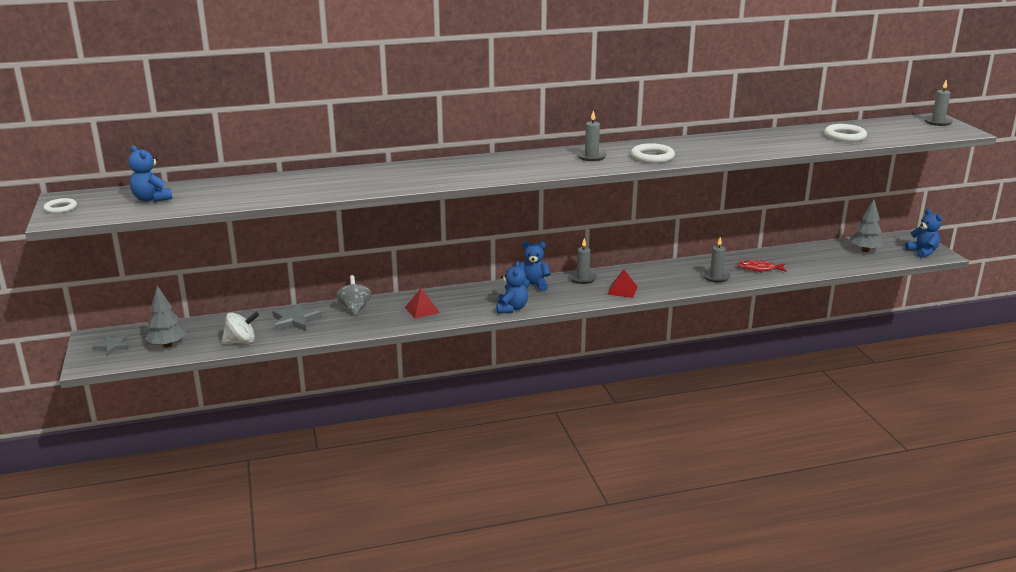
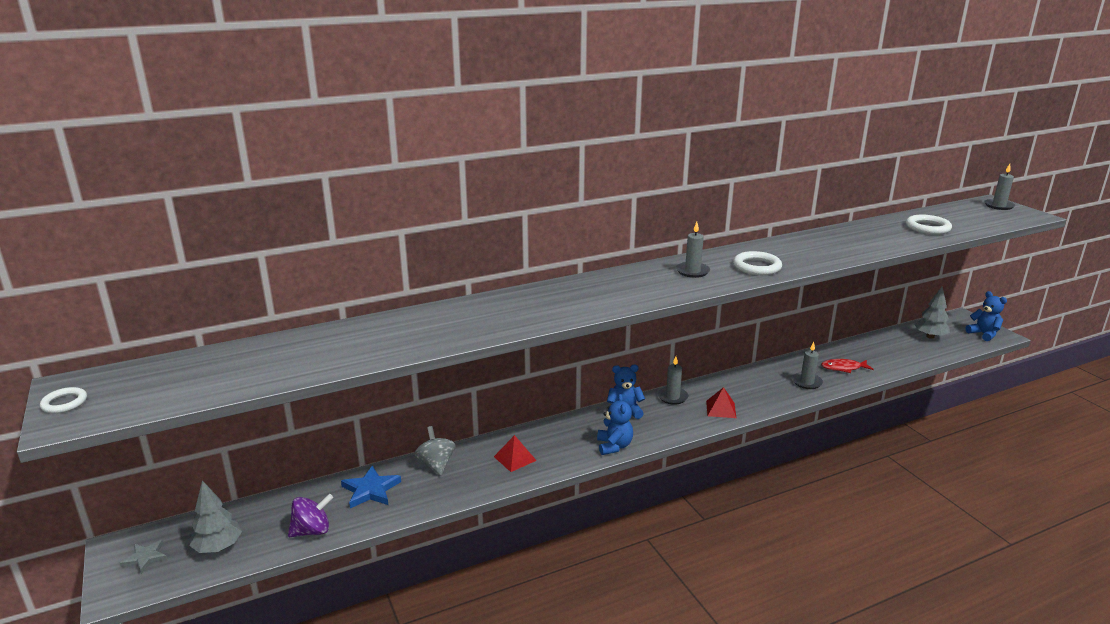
camera: 10 degrees left, 0 degrees up
blue teddy bear [129,145,172,202] -> none
white spinning top [222,312,259,344] -> purple spinning top [288,494,333,537]
grey star [272,303,322,331] -> blue star [341,466,401,508]

